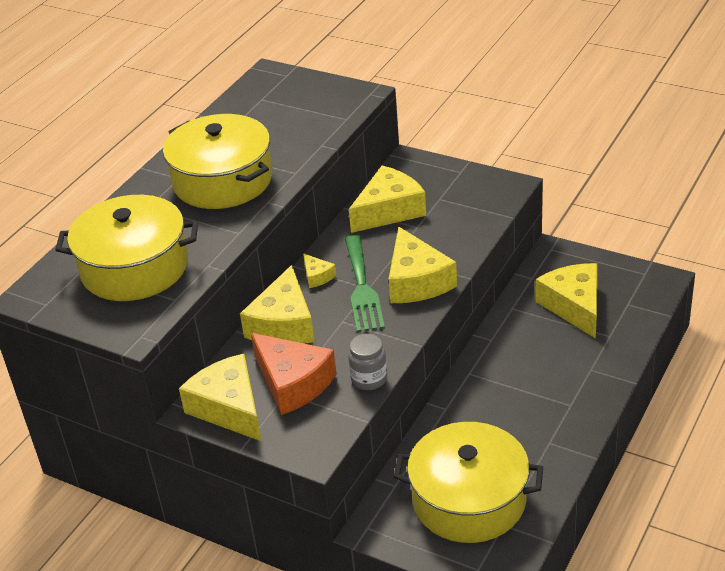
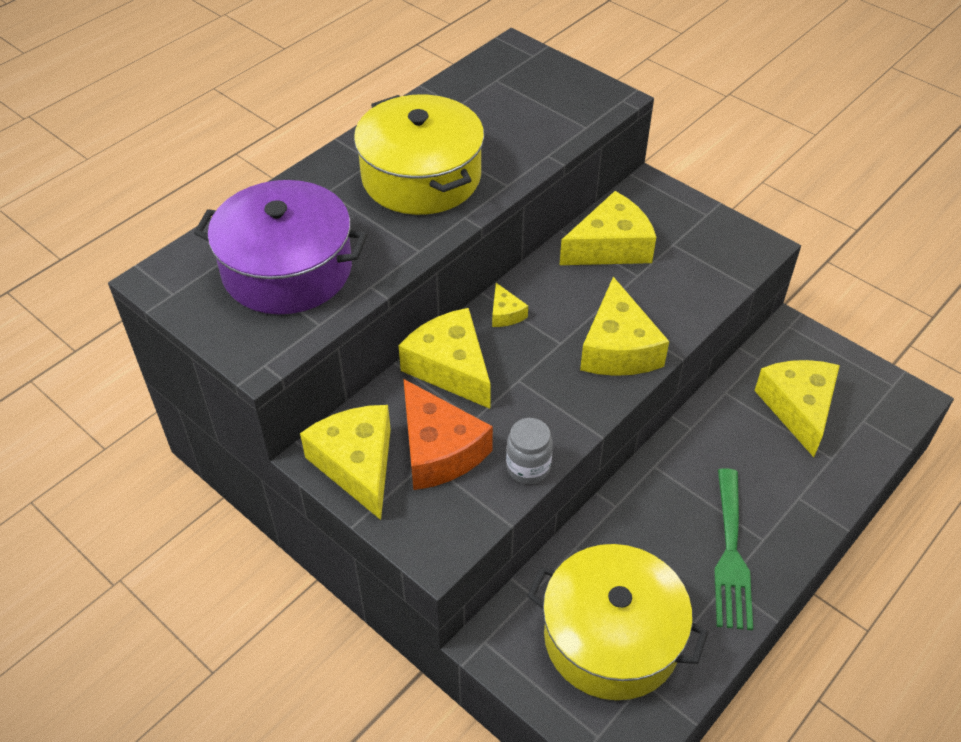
camera: 10 degrees right, 10 degrees up
yellow pot [55,195,198,301] -> purple pot [194,180,367,314]
yellow cheese [240,265,315,344] -> yellow cheese turned 120 degrees clockwise [399,308,491,409]
green fork [345,235,385,332] -> green fork moved to [714,468,753,630]

